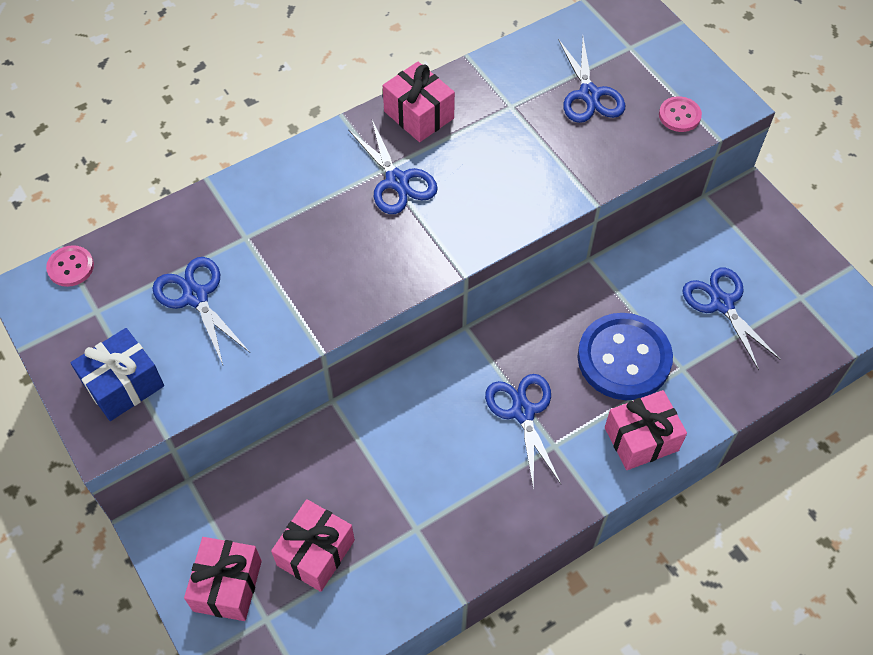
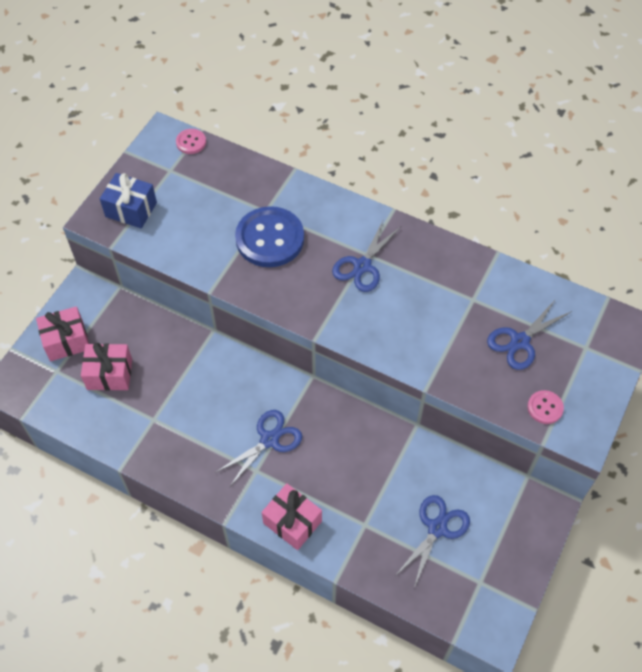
camera: 60 degrees right, 0 degrees up
blue scissors [153,257,249,365] -> none
pink gift [383,62,455,142] -> none
blue button [578,313,673,400] -> blue button moved to [235,206,304,267]

